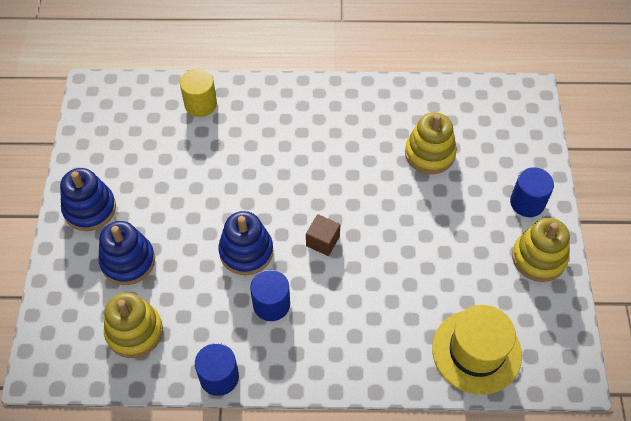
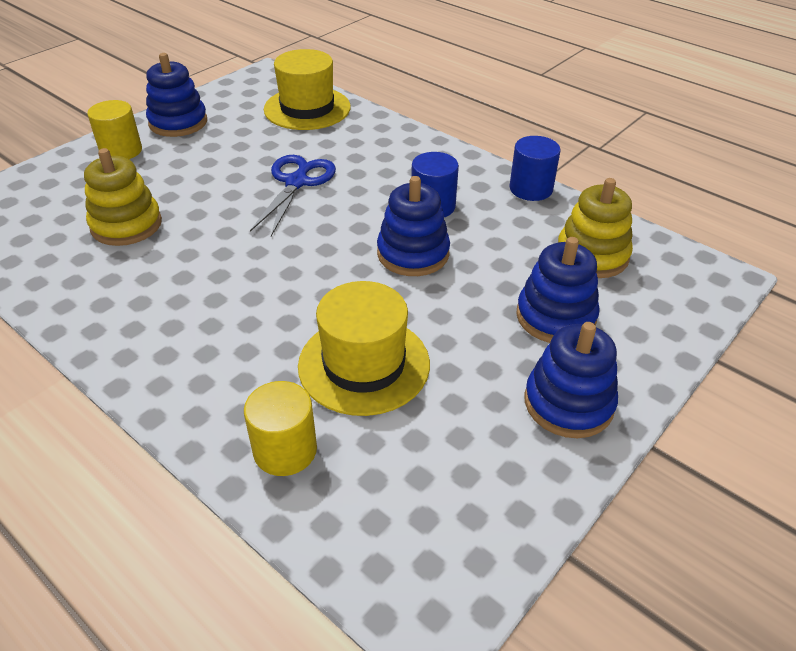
camera: 140 degrees left, 15 degrees down
brown cube [306,214,340,256] -> none
blue cylinder [510,167,554,217] -> yellow cylinder [87,100,142,159]
yellow stacking toy [512,218,570,282] -> blue stacking toy [146,53,207,137]
none -> blue scissors [250,155,336,236]
none -> yellow hat [298,281,430,416]

